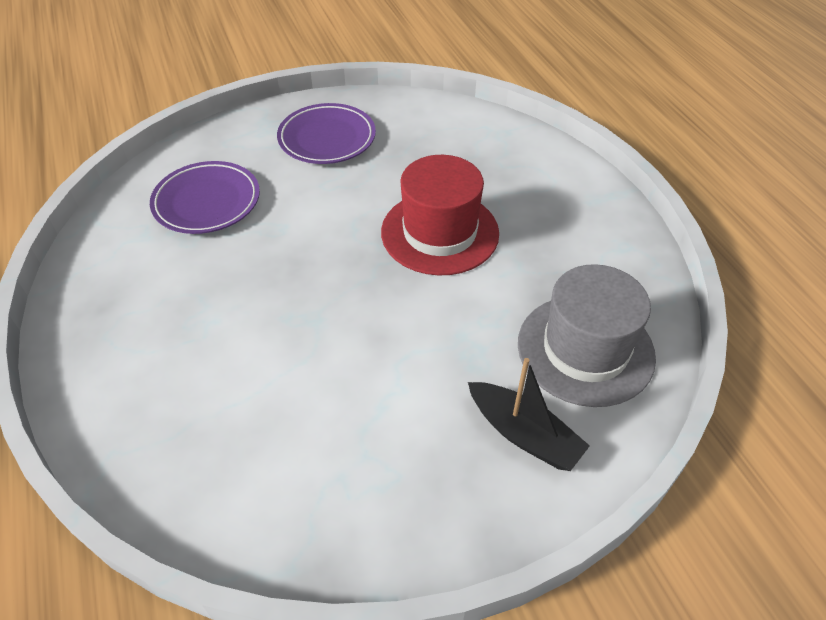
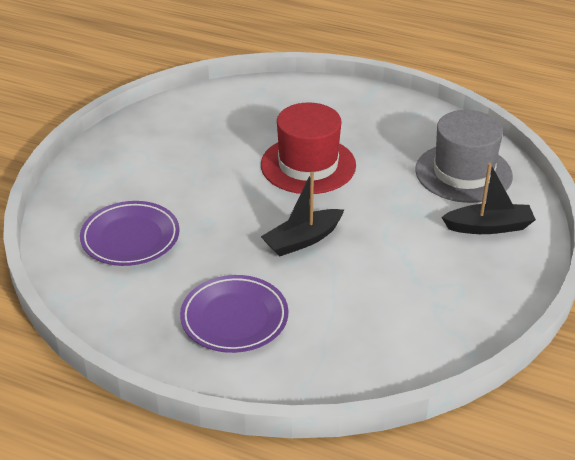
camera: 45 degrees left, 10 degrees down
purple plate [277,103,376,164] -> purple plate moved to [180,275,288,353]
none -> black boat [261,172,344,257]

